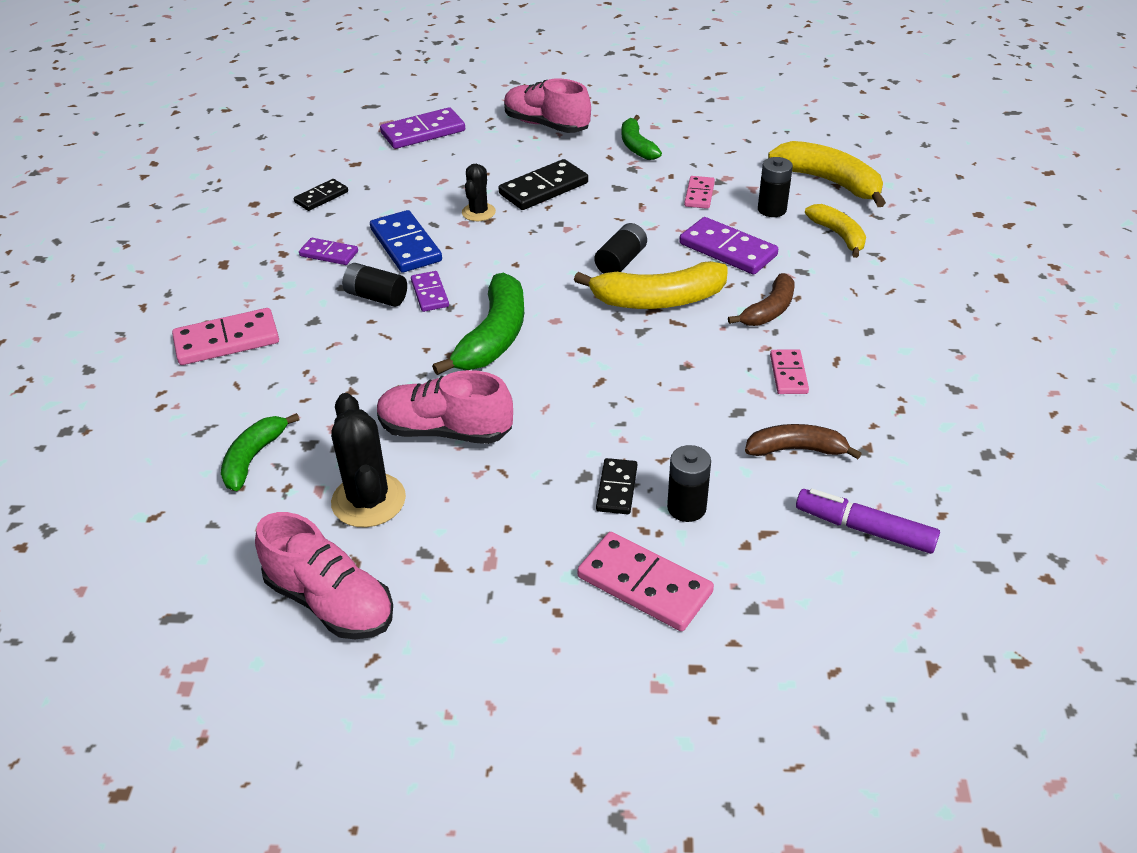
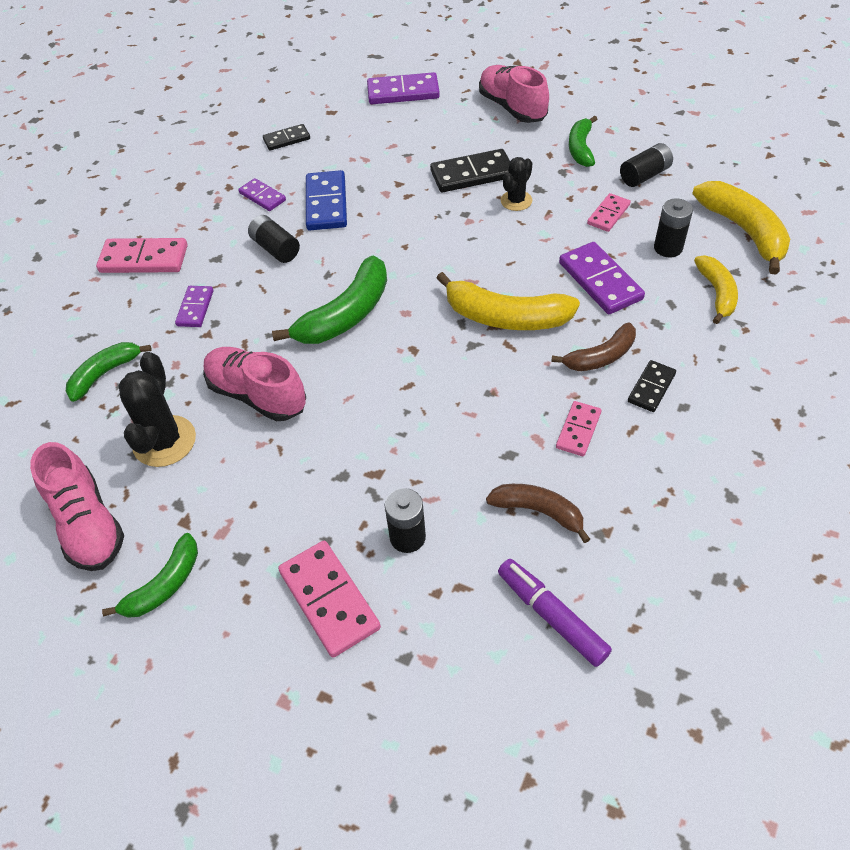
camera: 25 degrees right, 10 degrees up
purple domino [411,271,449,312] -> purple domino moved to [175,286,213,327]
black cactus [462,164,496,221] -> black cactus moved to [501,157,532,211]
black battery [594,223,647,274] -> black battery moved to [620,143,673,187]
black domino [596,458,637,514] -> black domino moved to [628,360,676,412]
none -> green banana [102,533,198,618]

